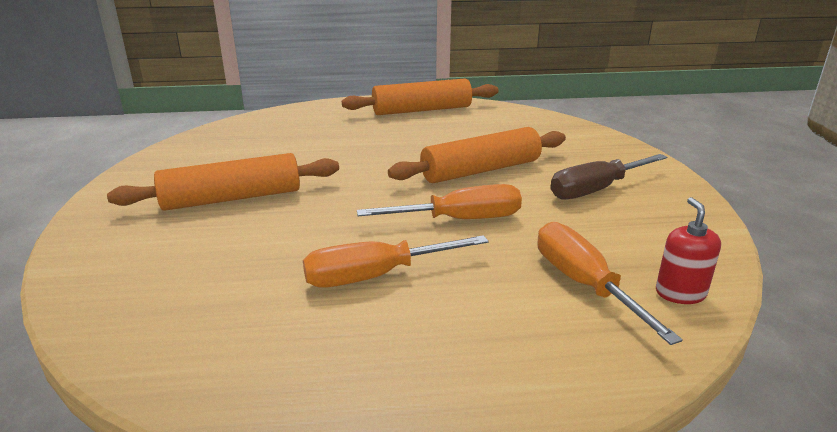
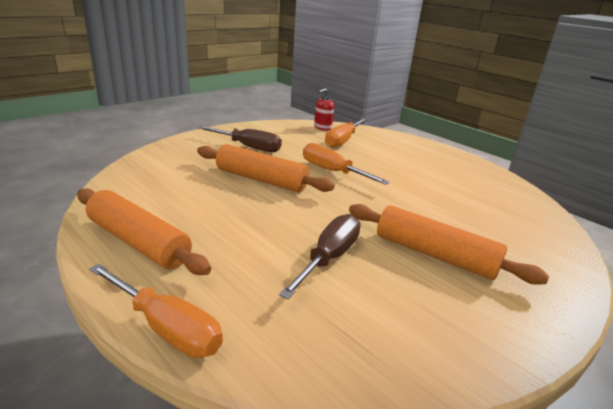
camera: 130 degrees left, 0 degrees up
orange screwdriver [303,235,489,288] -> orange screwdriver moved to [89,264,223,358]
none -> brown screwdriver [279,214,361,299]

